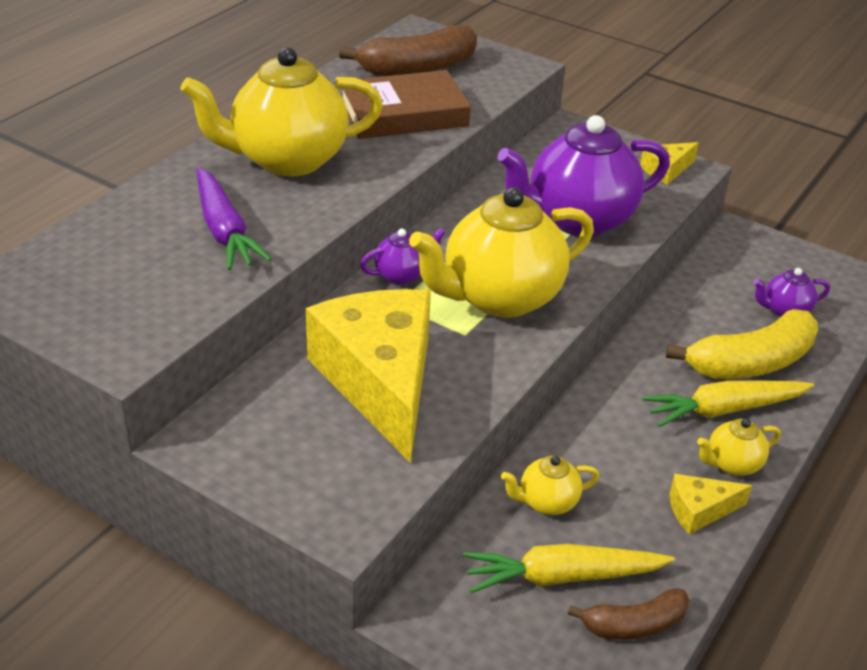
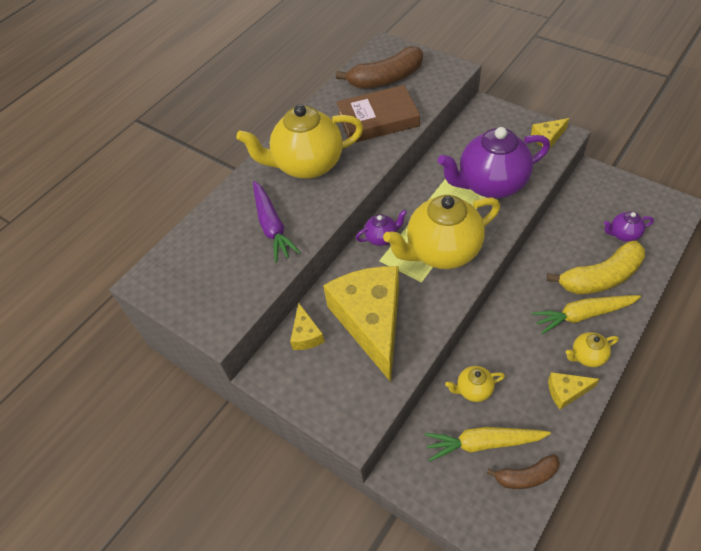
camera: 10 degrees right, 15 degrees up
none -> yellow cheese [290,303,325,350]

